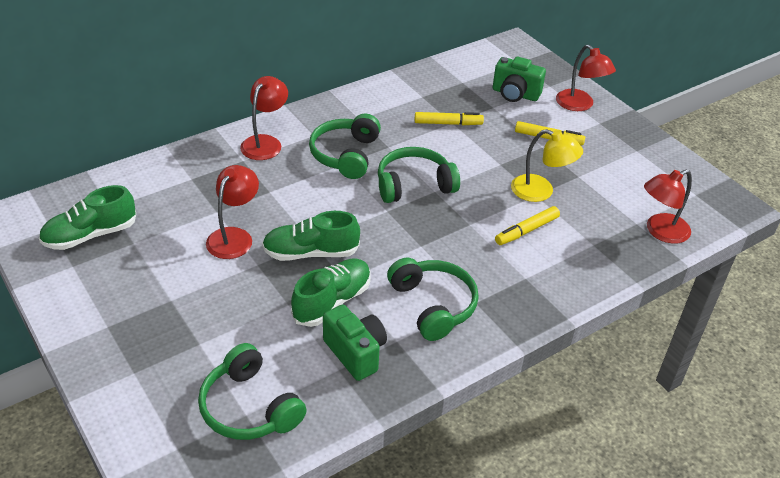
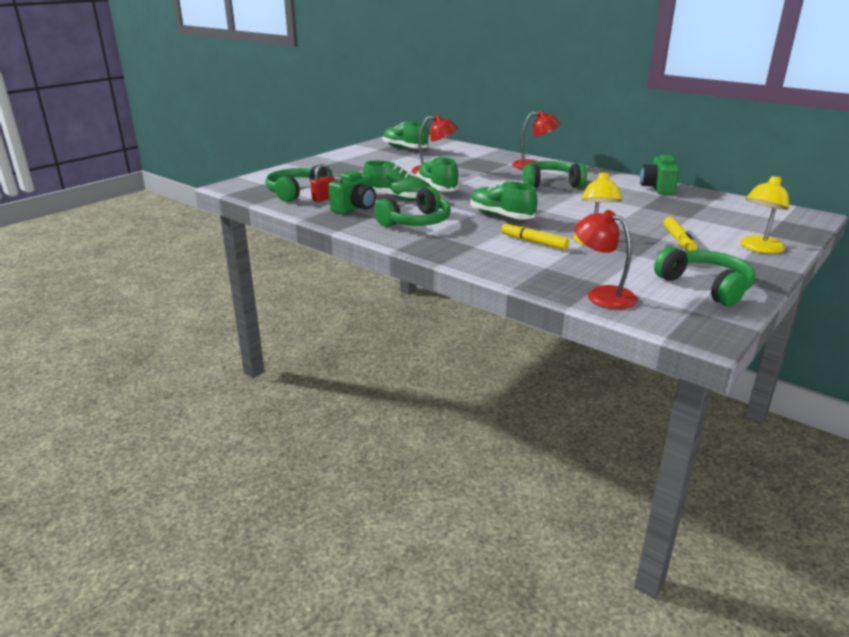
camera: 75 degrees right, 15 degrees down
green headphones [378,147,460,203] -> green headphones moved to [654,246,755,306]
yellow marker [415,112,484,125] -> none
green camera [493,57,546,102] -> green camera moved to [640,154,680,195]
red lamp [556,45,616,111] -> yellow lamp [740,175,789,253]
none -> red padlock [311,164,335,202]
none -> green shoe [470,182,538,220]

